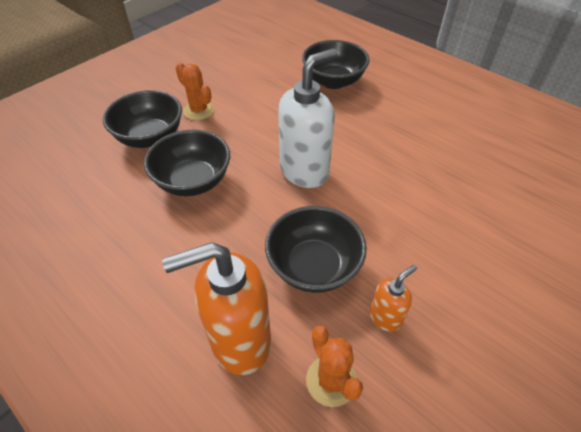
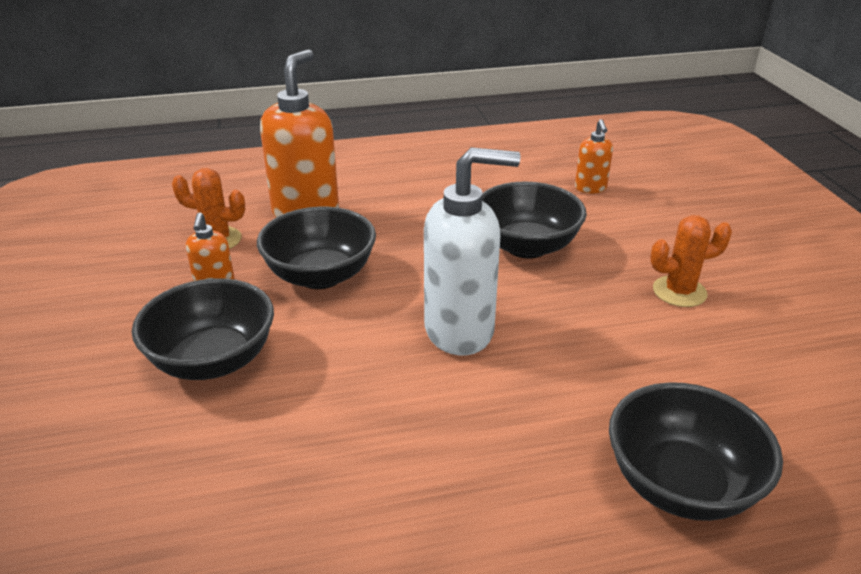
camera: 125 degrees right, 15 degrees down
black bowl [103,90,182,148] -> black bowl moved to [132,278,274,380]
white soap dispenser [278,49,338,188] -> white soap dispenser turned 90 degrees counterclockwise [424,147,520,355]
none -> orange soap dispenser [575,119,613,193]

